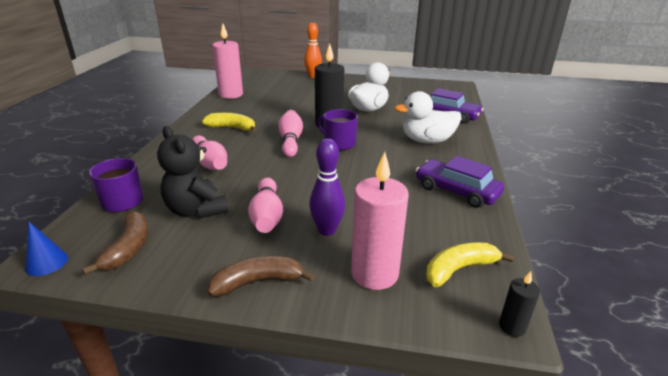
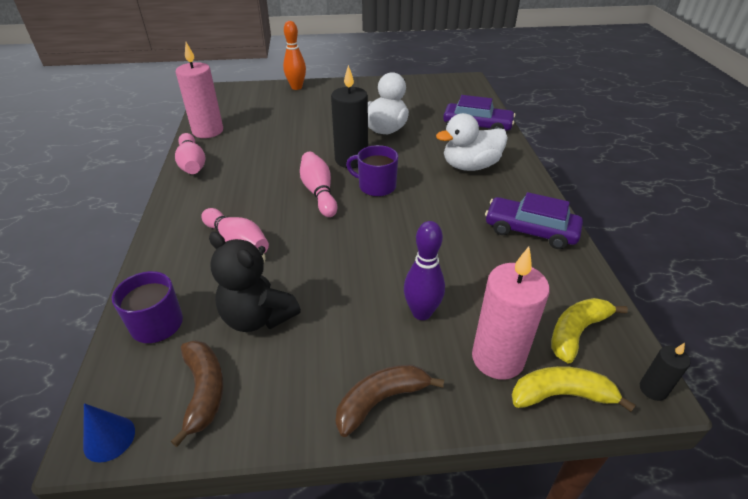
camera: 15 degrees left, 10 degrees up
yellow banana [202,113,257,132] -> yellow banana moved to [512,366,636,412]
pink bowling pin [248,178,283,233] -> pink bowling pin moved to [175,133,205,174]

